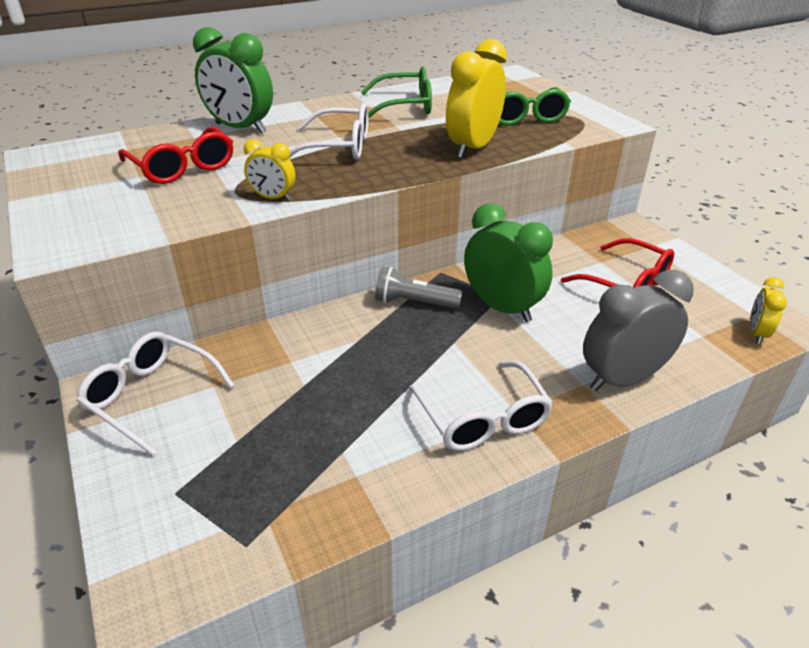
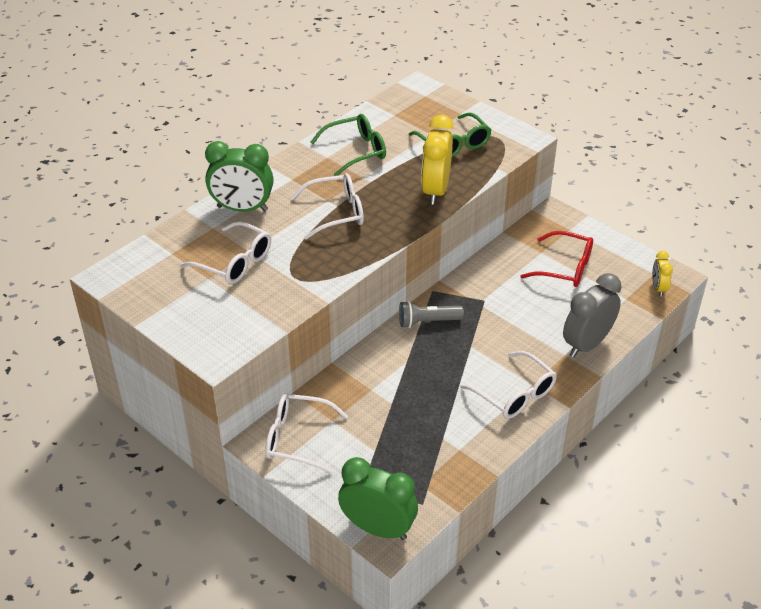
camera: 20 degrees left, 5 degrees up
red glasses [118,127,233,184] -> white glasses [180,221,271,284]
yellow clock [244,139,295,201] -> none
green clock [464,203,553,322] -> green clock moved to [338,457,418,540]

